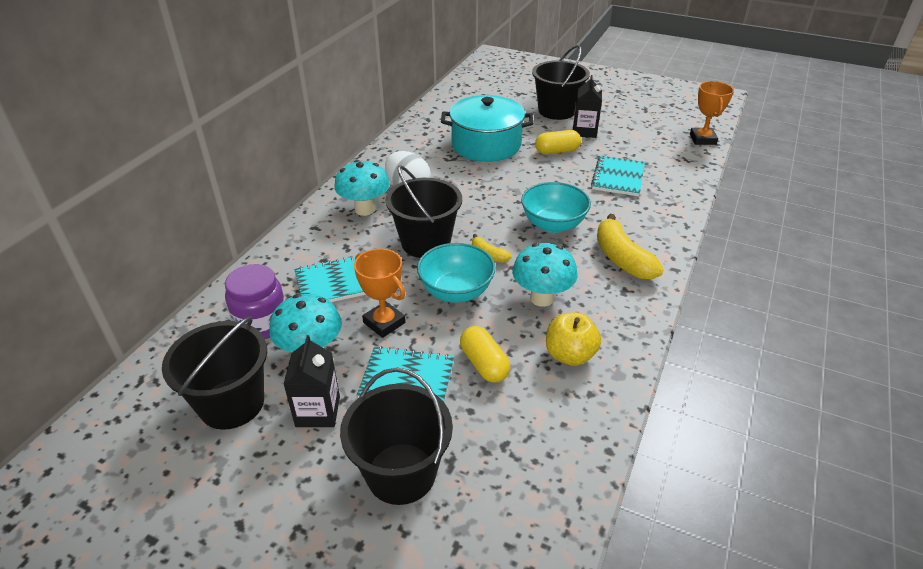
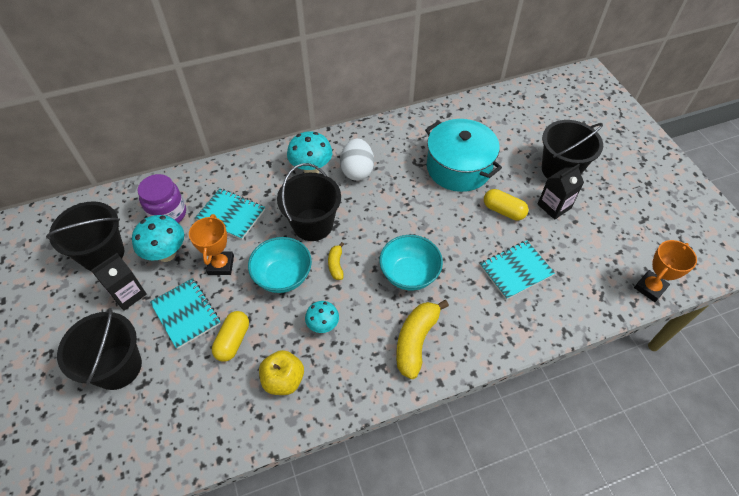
camera: 45 degrees right, 15 degrees up
turquoise mushroom [512,243,578,307] -> turquoise mushroom [305,301,339,333], size x0.63

